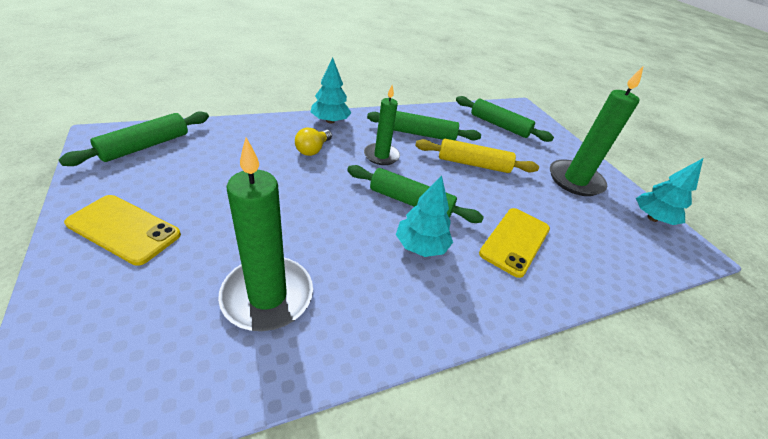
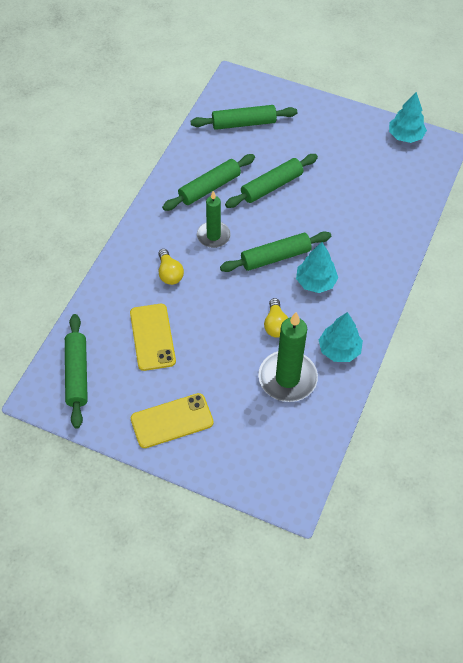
camera: 40 degrees left, 15 degrees up
turquoise tree [311,58,352,124] -> turquoise tree moved to [319,312,363,362]
yellow rolling pin [415,139,539,173] -> green rolling pin [225,154,318,208]
yellow phone [479,208,550,278] -> yellow phone moved to [130,304,176,371]
green candle [550,67,643,196] -> none
none -> yellow light bulb [264,298,288,338]

